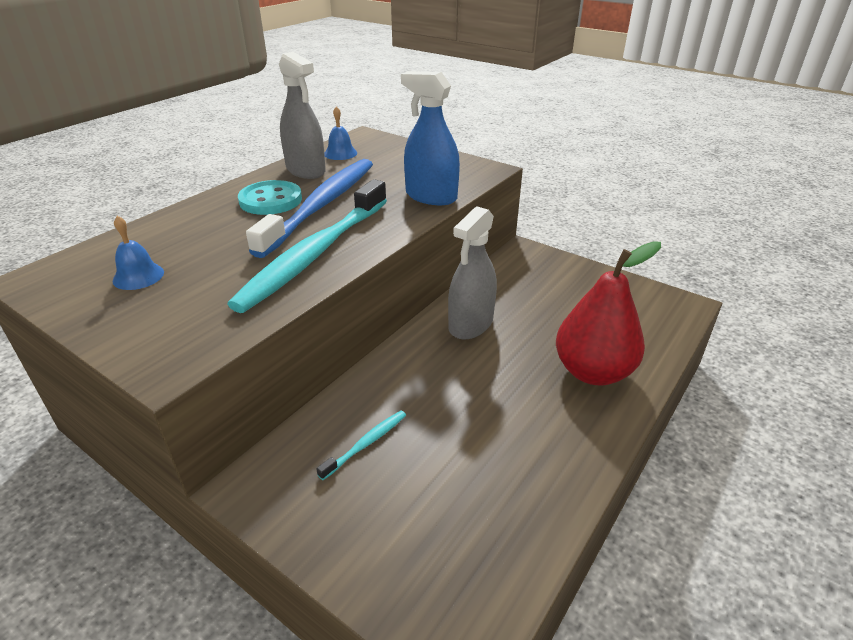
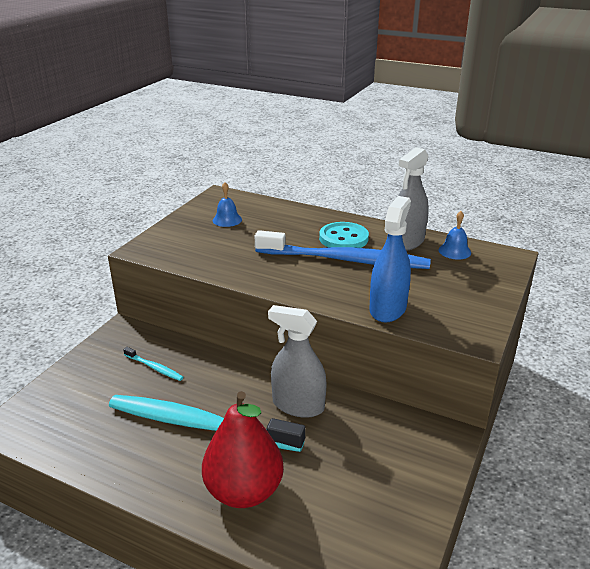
camera: 80 degrees right, 5 degrees down
turquoise toothbrush [227,179,387,313] -> turquoise toothbrush moved to [109,395,305,452]

